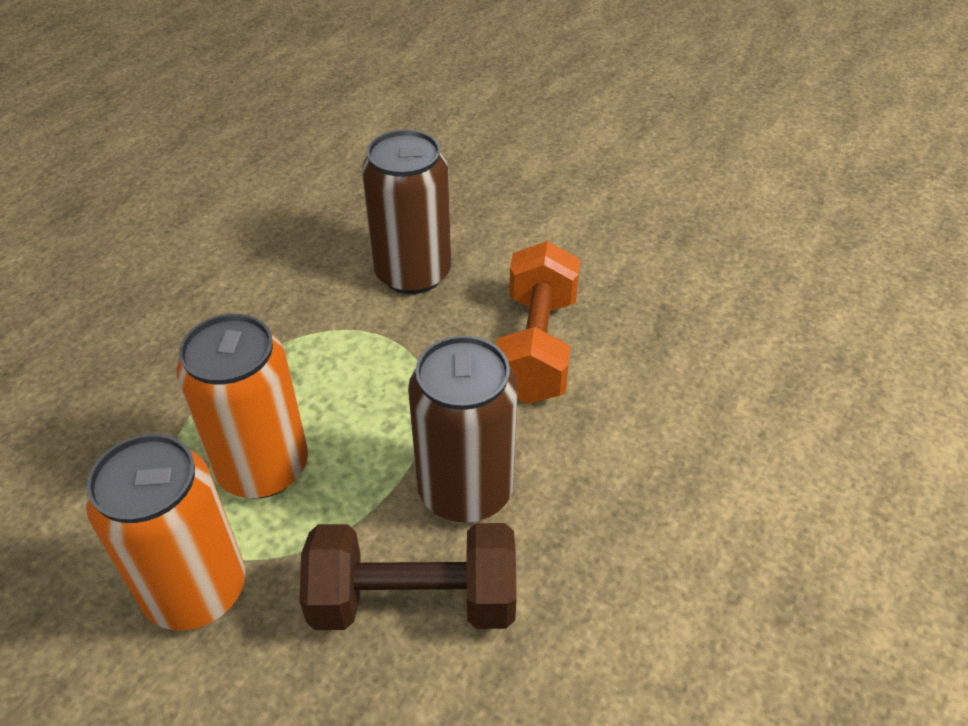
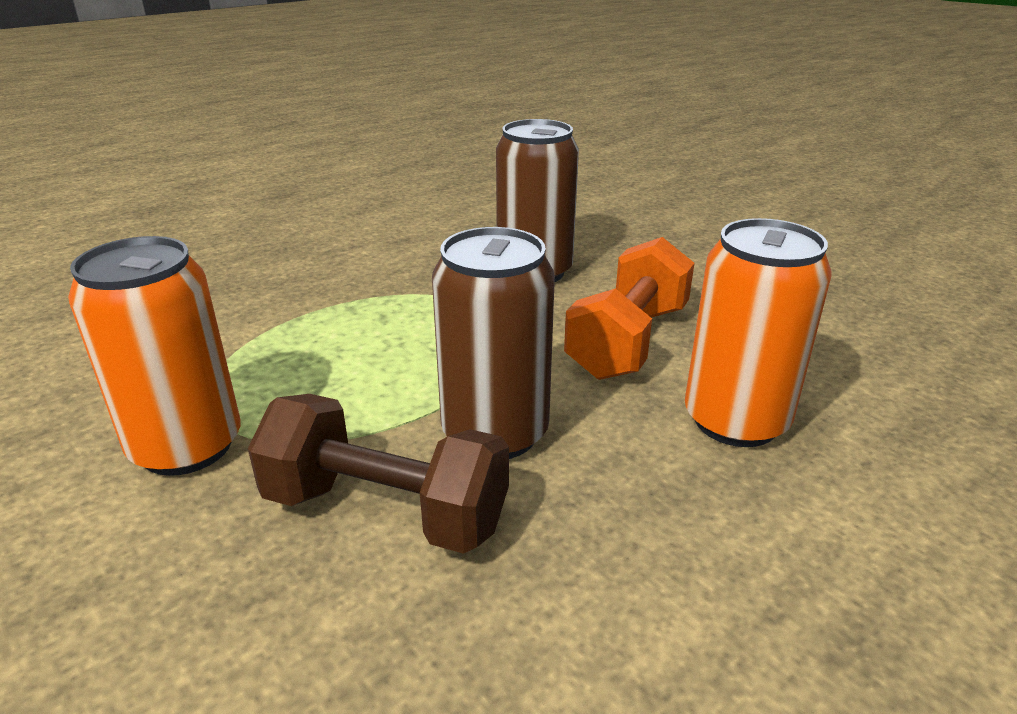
camera: 20 degrees right, 15 degrees down
orange can [177,314,308,498] -> orange can moved to [685,218,831,447]

